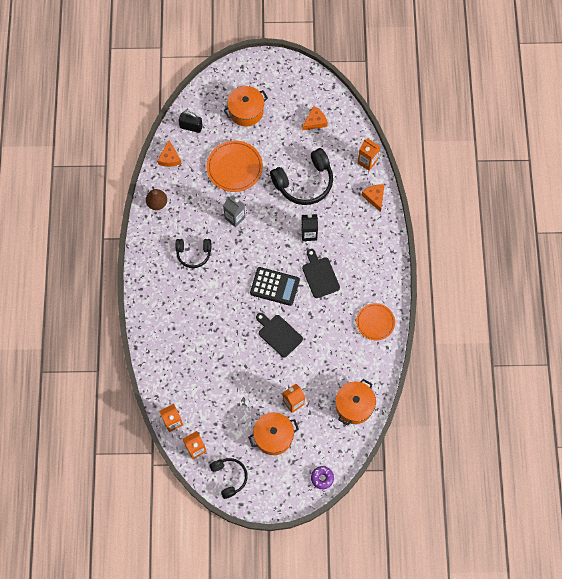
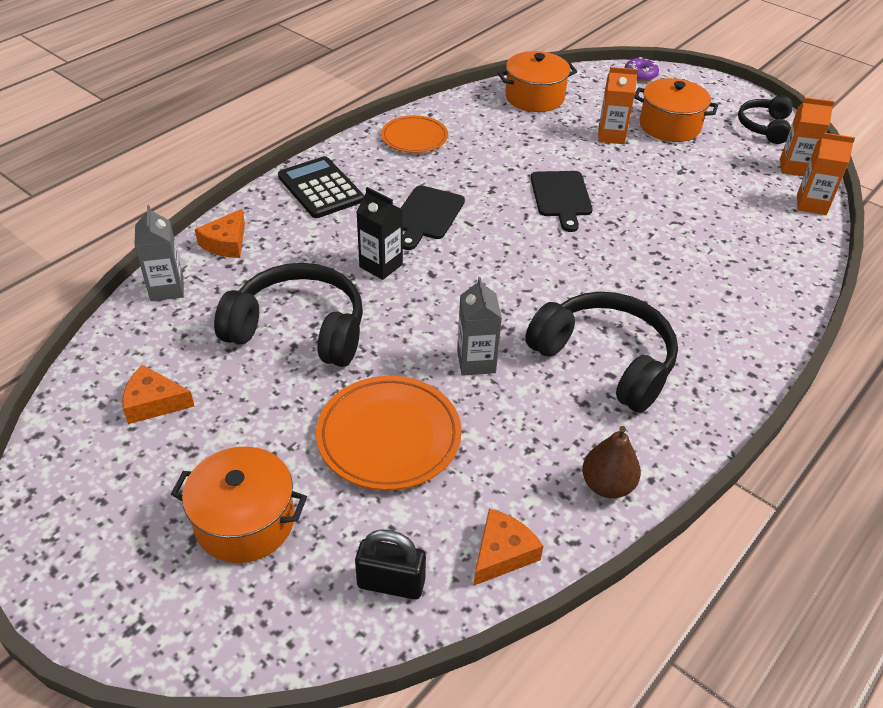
camera: 140 degrees left, 25 degrees down
black headphones [176,239,211,268] -> black headphones [525,292,678,413], size x1.69
black padlock [179,111,203,133] -> black padlock turned 45 degrees counterclockwise [355,529,426,600]
black calculator [250,267,300,306] -> black calculator moved to [278,156,364,218]
orange carton [358,139,380,171] -> grey carton [134,205,184,301]

